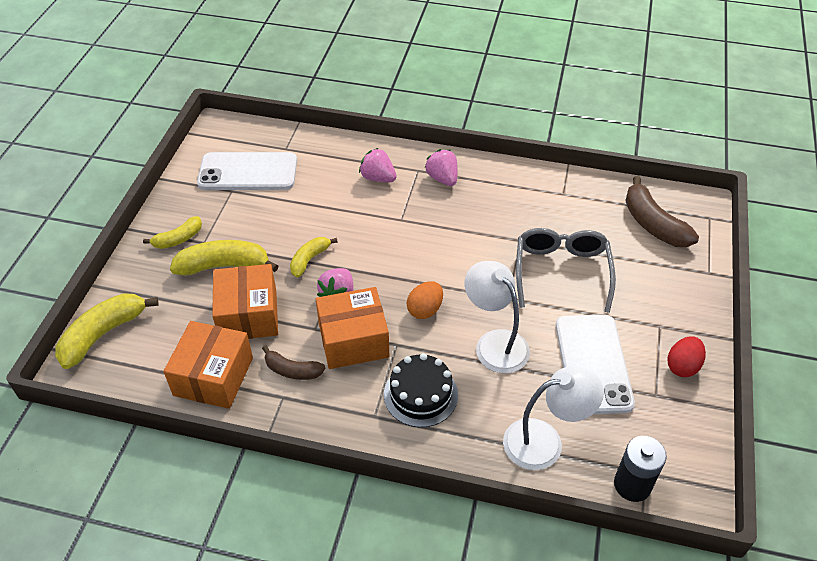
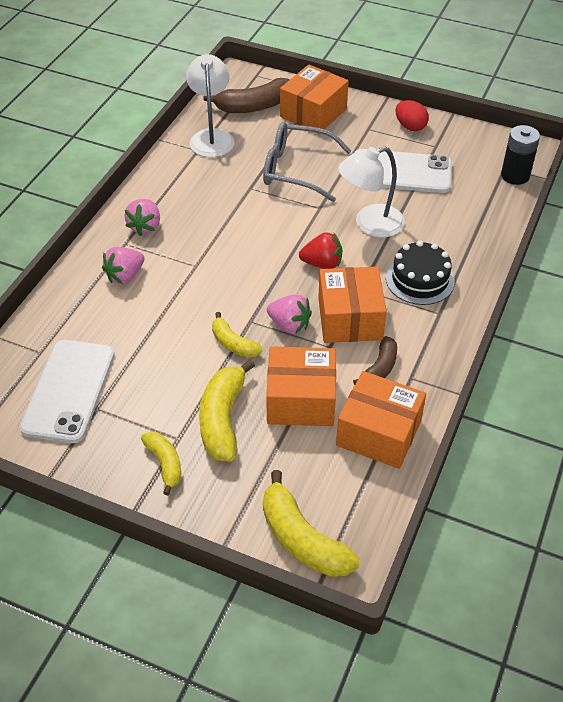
camera: 80 degrees left, 0 degrees up
orange egg [407,281,443,319] -> red strawberry [299,232,342,269]
pink strawberry [425,149,458,186] -> pink strawberry turned 60 degrees counterclockwise [125,199,160,236]
white lamp [503,366,604,470] -> white lamp moved to [186,54,235,157]
none -> orange box [280,64,349,134]

